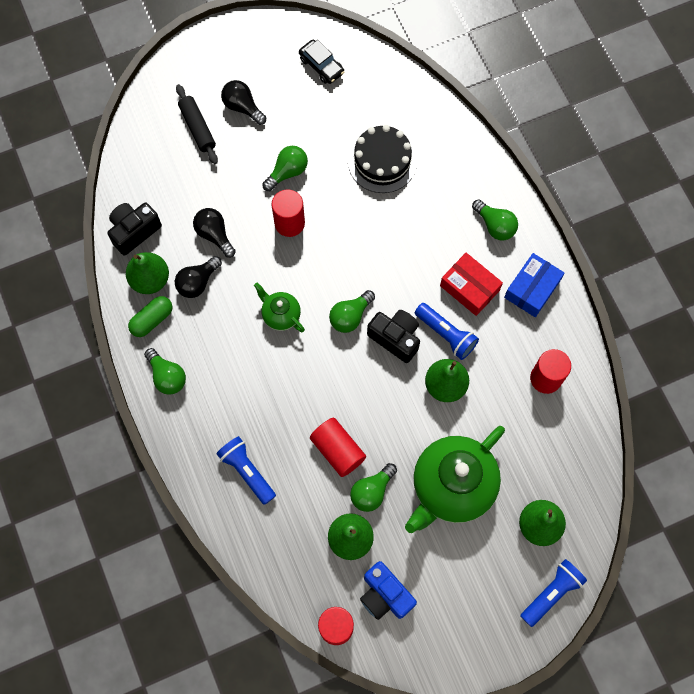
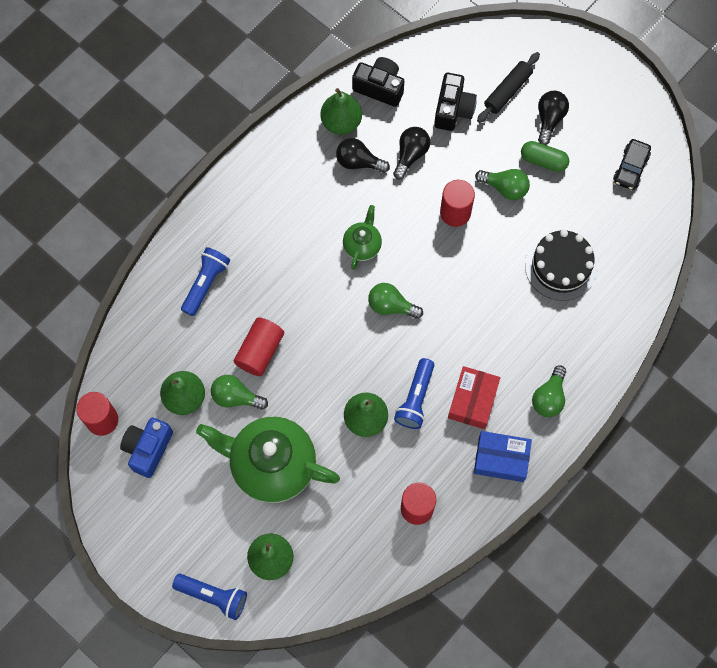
camera: 65 degrees right, 0 degrees up
green capsule [128,296,172,337] -> green capsule moved to [521,141,569,172]
green light bulb [144,348,186,395] -> none
black camera [367,310,420,363] -> black camera moved to [434,73,477,131]

